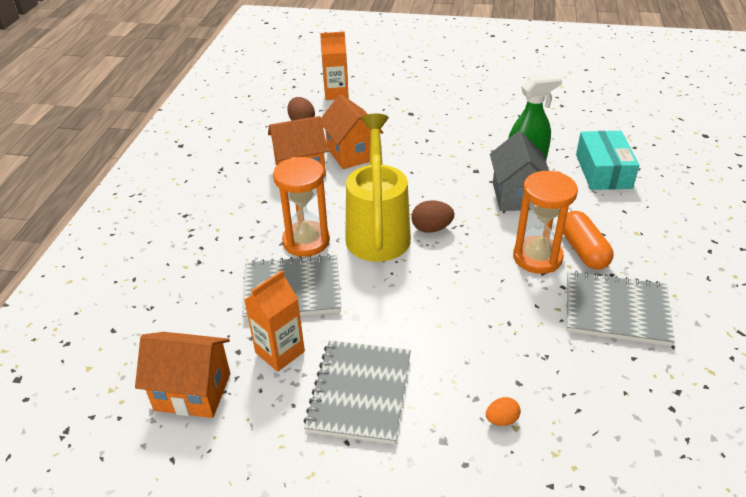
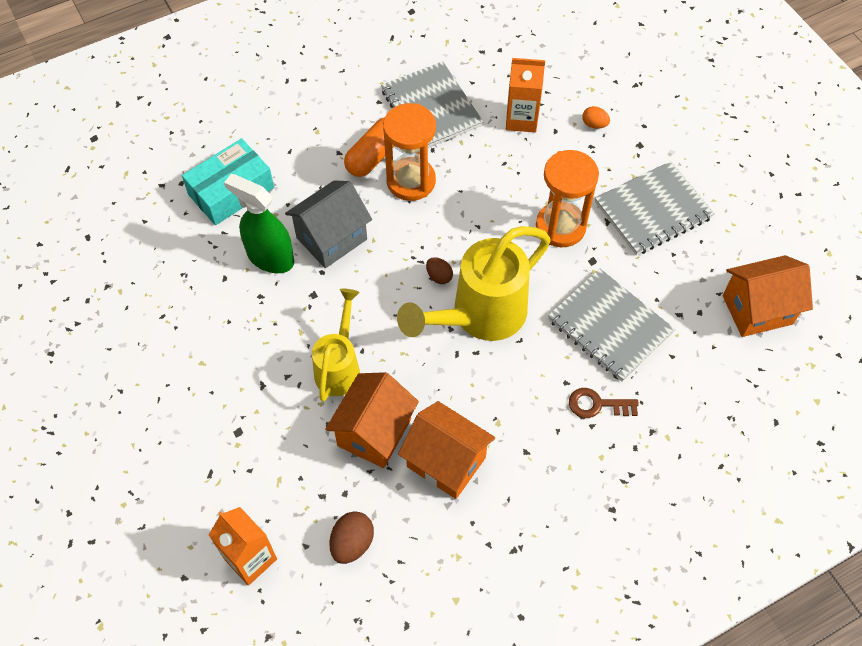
camera: 130 degrees left, 20 degrees up
orange house [135,332,230,418] -> orange house turned 75 degrees counterclockwise [723,255,813,337]
orange carton [244,270,305,372] -> orange carton moved to [506,58,545,132]
orange hourglass [273,157,330,257] -> orange hourglass moved to [536,150,599,247]
brown egg [411,200,454,233] -> brown egg [426,257,453,284], size x0.65
none -> yellow watering can [312,289,360,402]
none -> brown key [569,388,639,418]

